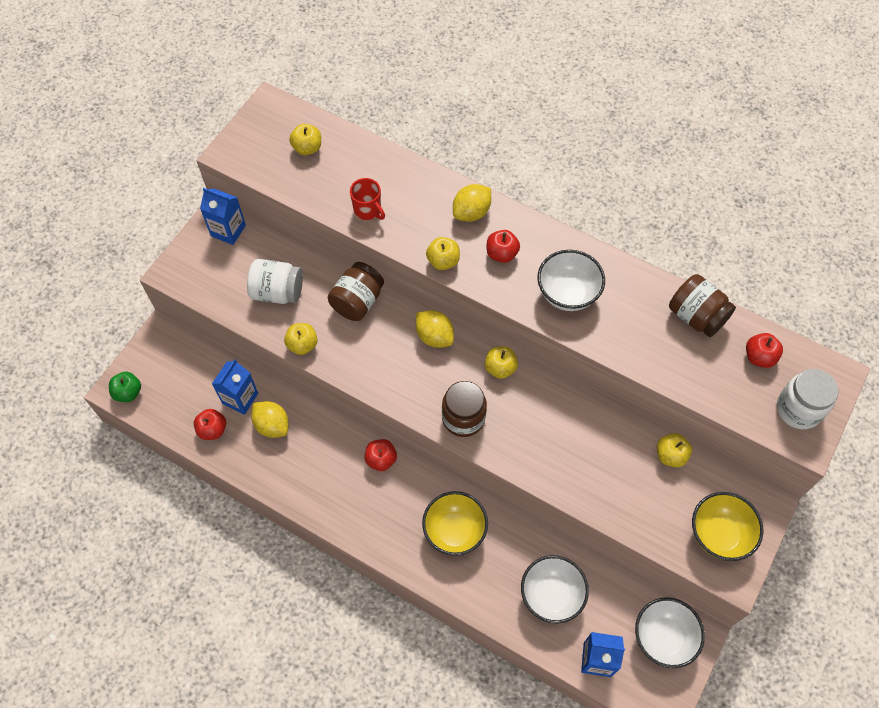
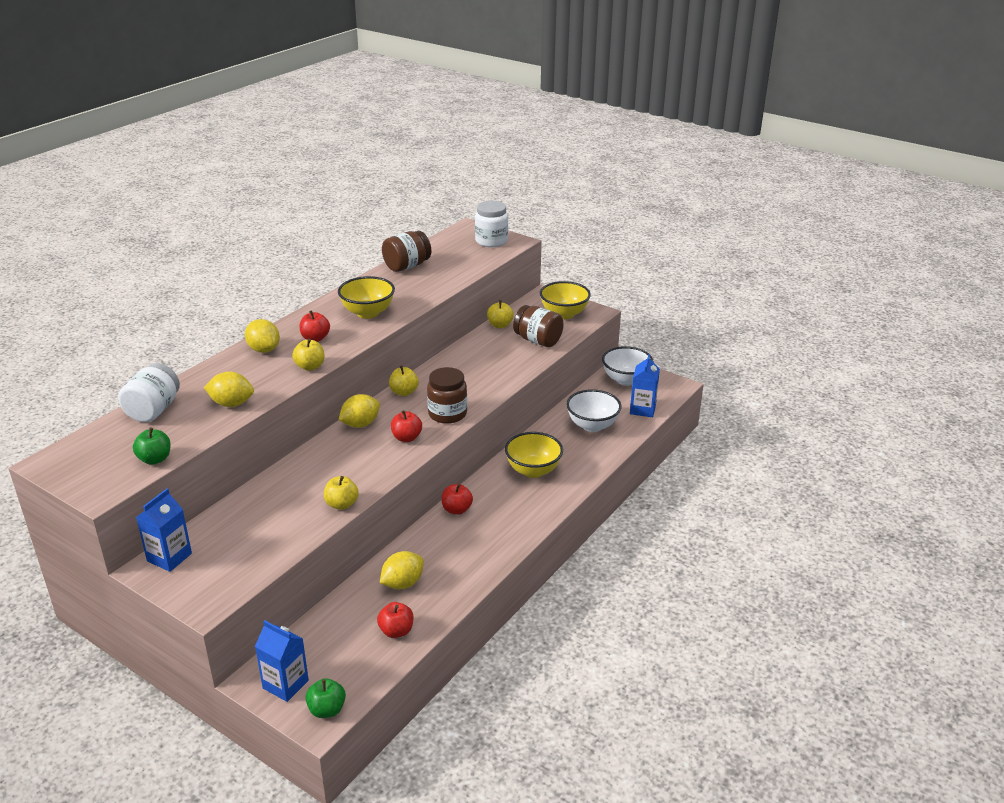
camera: 85 degrees left, 30 degrees down
blue carton [212,359,258,415] -> blue carton moved to [255,620,309,702]
white jar [247,259,303,304] -> white jar moved to [118,363,180,422]
yellow apple [289,124,321,155] -> none
brown jar [328,262,384,321] -> brown jar moved to [513,305,564,347]
red mug [350,178,385,220] -> yellow lemon [204,371,254,407]
white bowl [537,250,605,311] -> yellow bowl [338,276,395,319]
red apple [746,333,783,368] -> red apple moved to [391,410,422,442]
none -> green apple [133,427,171,465]

